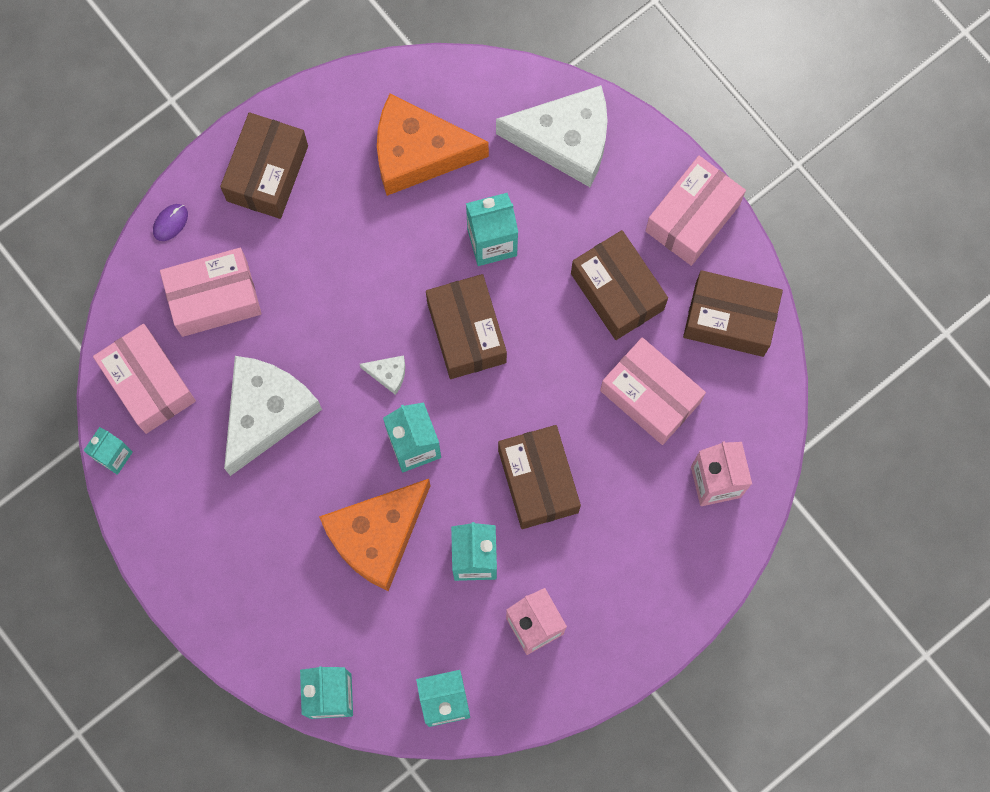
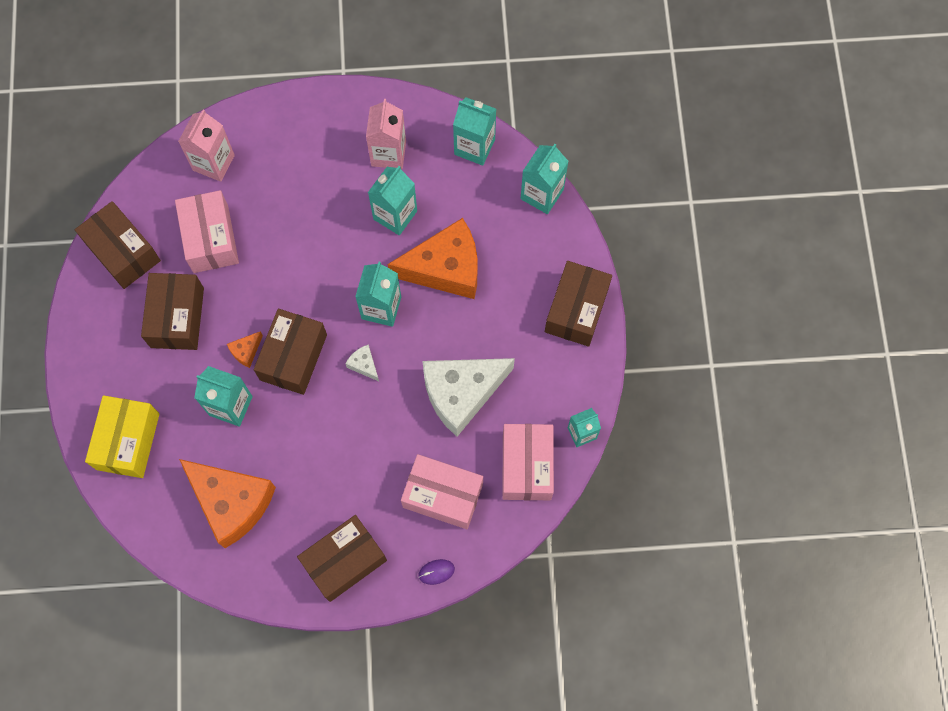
camera: 145 degrees left, 5 degrees down
white cheese [496,85,608,187] -> yellow box [85,395,160,478]
brown box [498,425,581,529] -> brown box moved to [545,261,612,347]
pink box [646,156,746,266] -> none
none -> orange cheese [227,331,263,368]

